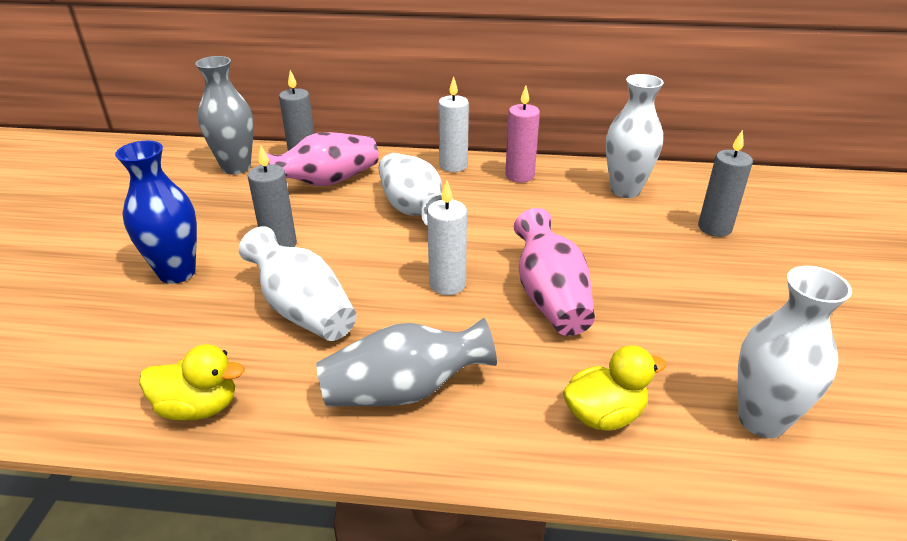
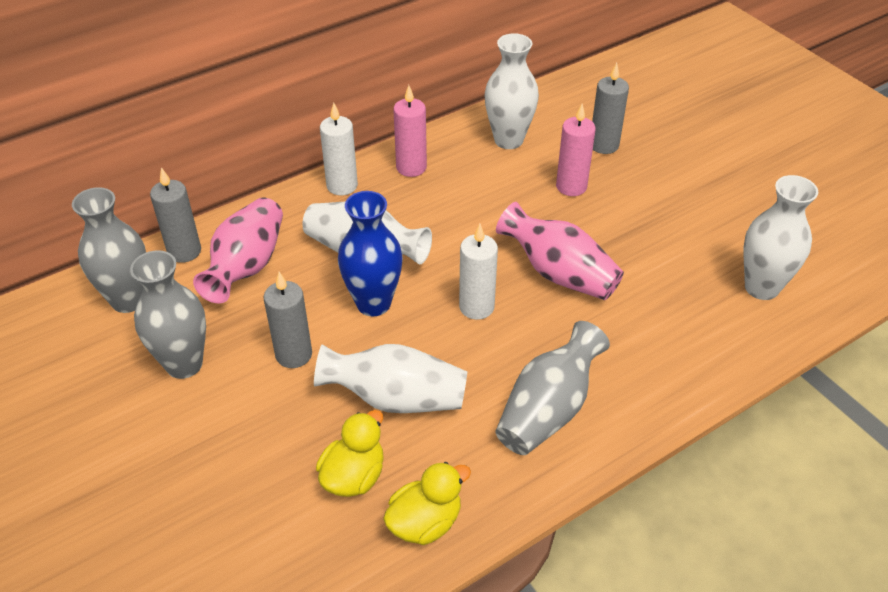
camera: 40 degrees left, 10 degrees up
blue vase [115,141,197,284] -> blue vase moved to [338,191,403,316]
yellow duck [563,345,666,431] -> yellow duck moved to [316,410,384,497]
none -> grey vase [130,250,206,379]
none -> pink candle [556,104,596,196]

